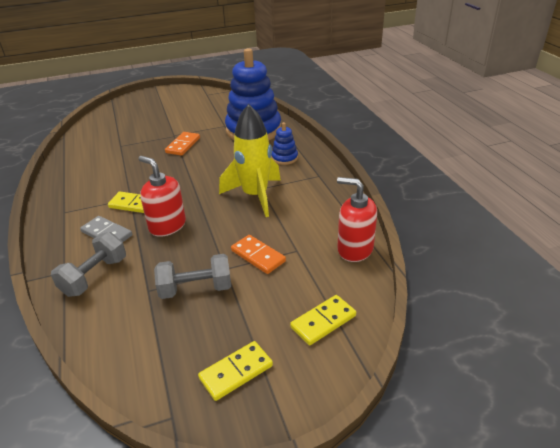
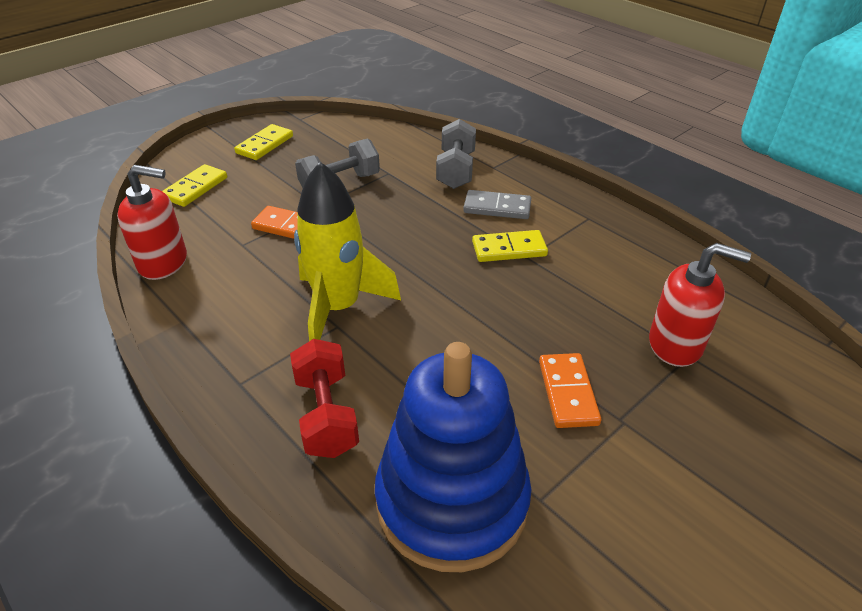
camera: 155 degrees right, 5 degrees up
red soap dispenser [139,156,186,237] -> red soap dispenser moved to [649,243,751,367]
blue stacking toy [271,122,298,165] -> red dumbbell [290,339,359,458]

